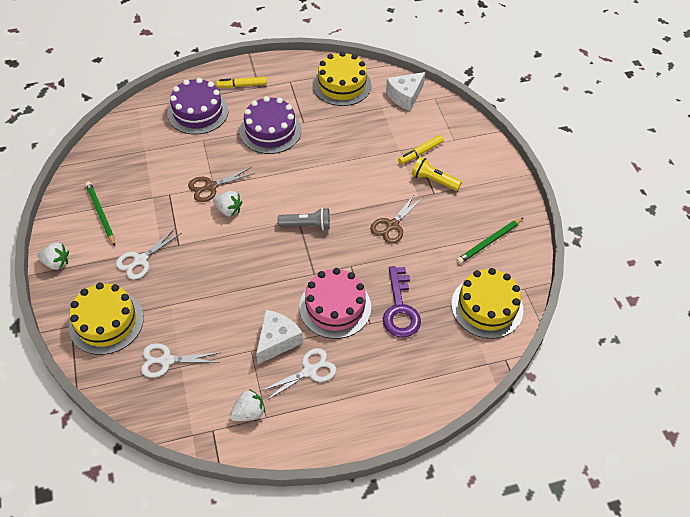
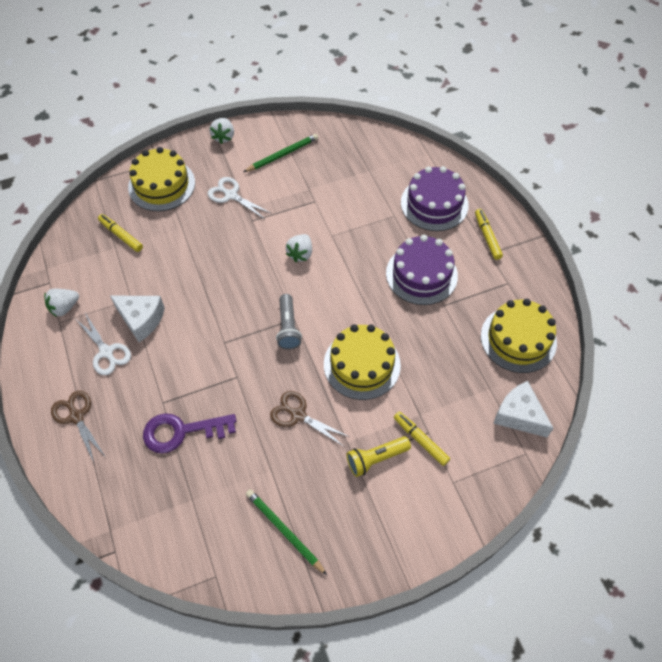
camera: 85 degrees right, 5 degrees up
white scissors [141,343,220,378] -> yellow marker [98,214,143,252]
brown scissors [188,167,255,202] -> brown scissors moved to [51,390,105,462]
white strawberry [230,389,265,421] -> white strawberry turned 90 degrees clockwise [44,289,79,317]
pink cake [299,268,371,339] -> none
yellow flashlight [411,157,462,191] -> yellow flashlight turned 135 degrees counterclockwise [346,436,411,477]
yellow cake [451,268,523,339] -> yellow cake moved to [324,324,401,400]

